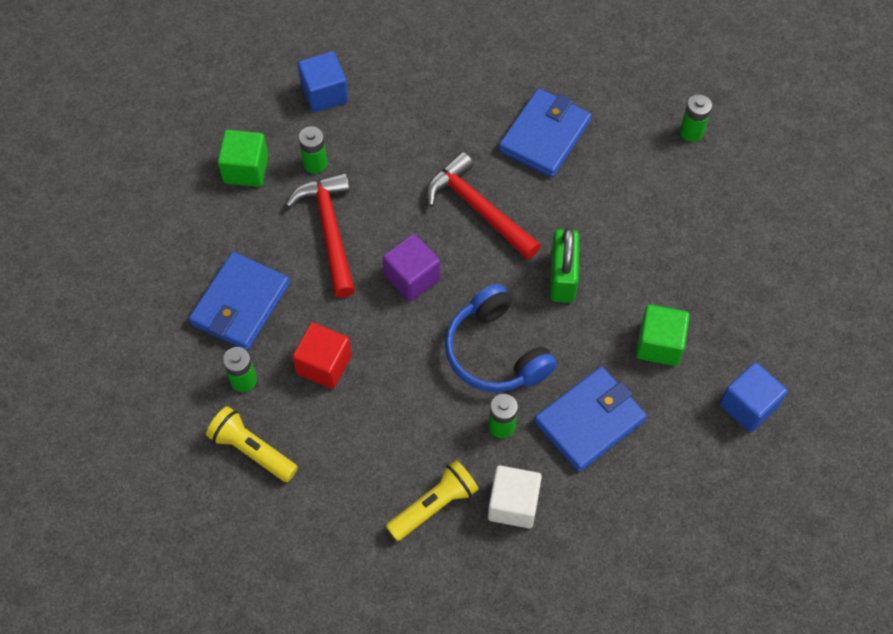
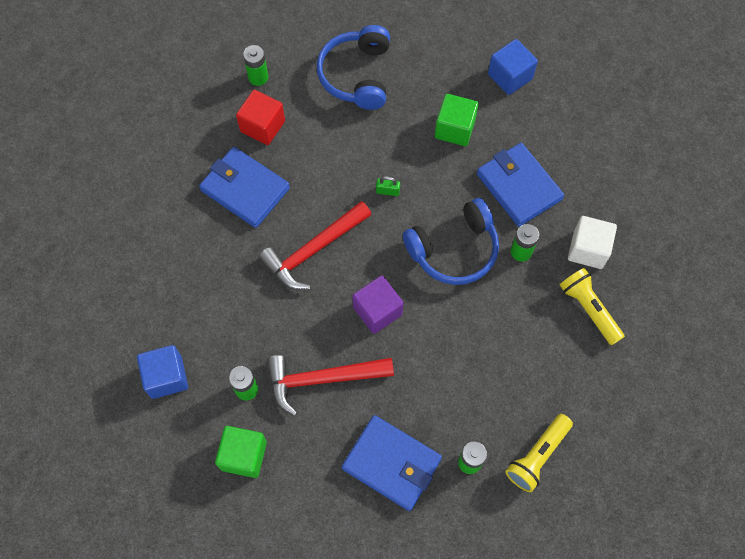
camera: 85 degrees left, 5 degrees up
red cube [292,323,352,389] -> red cube moved to [236,90,285,145]
green padlock [550,227,579,303] -> green padlock [376,176,400,196], size x0.46
none -> blue headphones [317,25,390,110]

